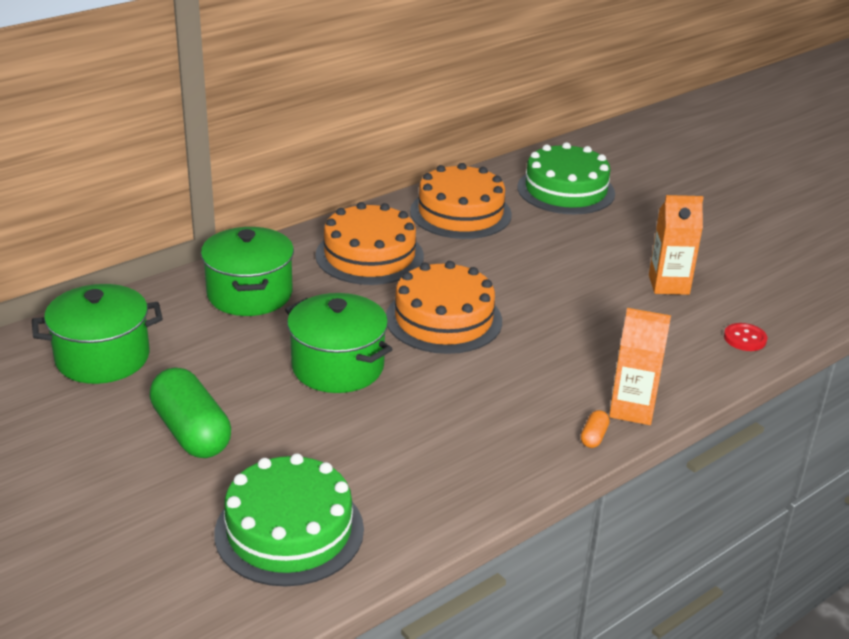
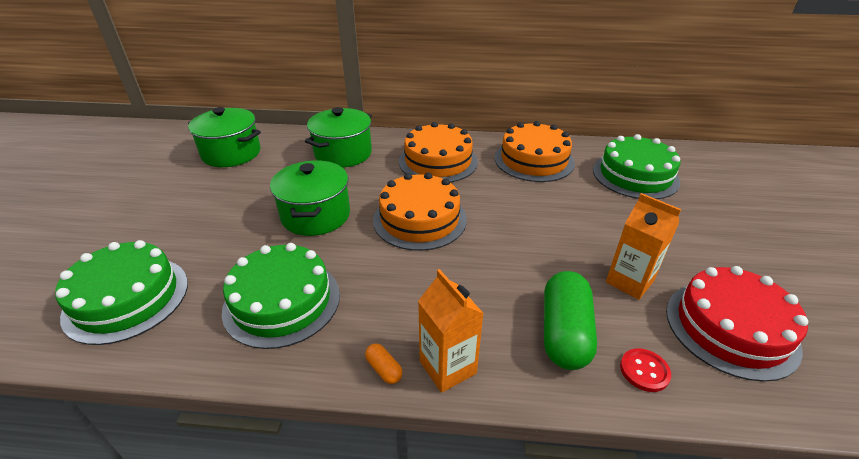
camera: 45 degrees right, 5 degrees up
green capsule [149,367,231,458] -> green capsule moved to [544,271,597,370]
orange capsule [581,410,610,448] -> orange capsule turned 75 degrees clockwise [365,344,403,384]
none -> green cake [222,243,340,349]
none -> red cake [666,266,808,382]

